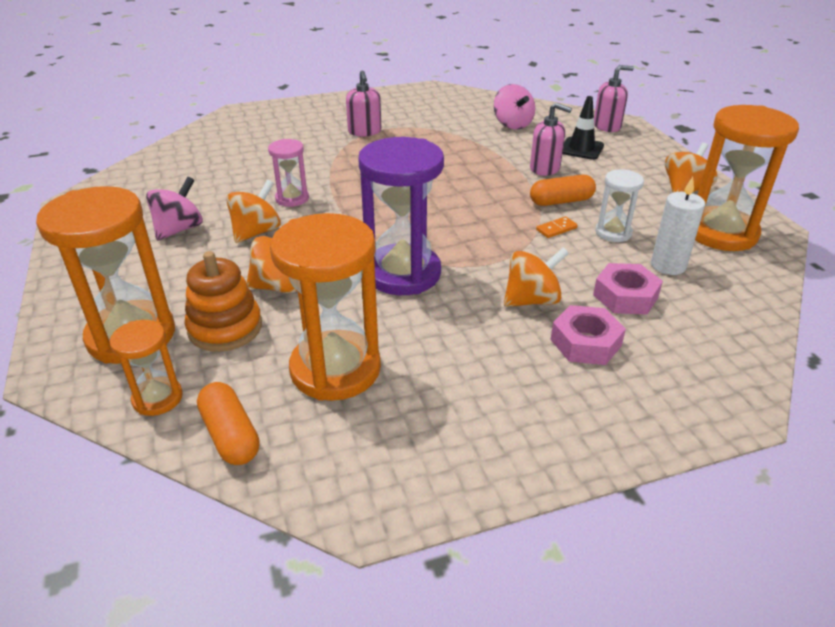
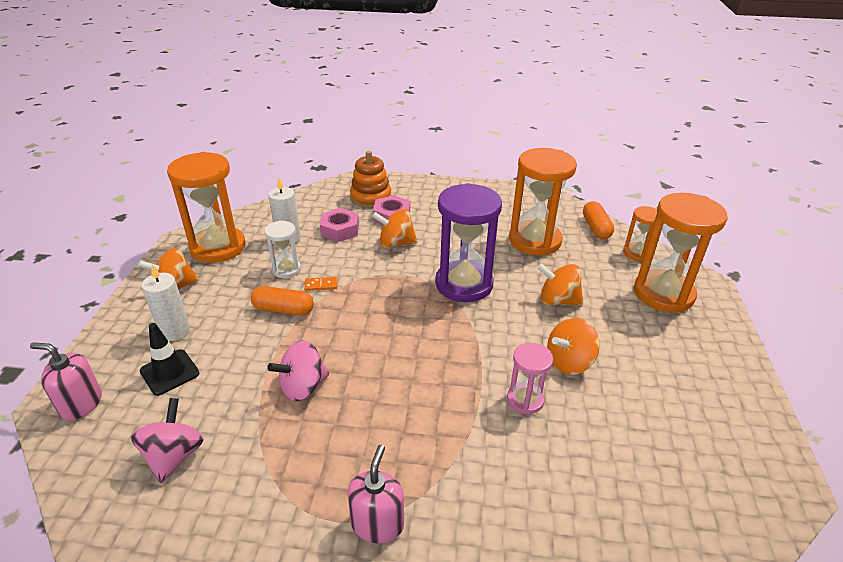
camera: 155 degrees left, 0 degrees up
pink spinning top [146,177,203,241] -> pink spinning top moved to [267,340,329,401]
orange stacking toy [184,251,262,352] -> orange stacking toy moved to [350,151,391,208]
pink soap dispenser [530,103,572,176] -> none
none -> white candle [142,264,190,341]

